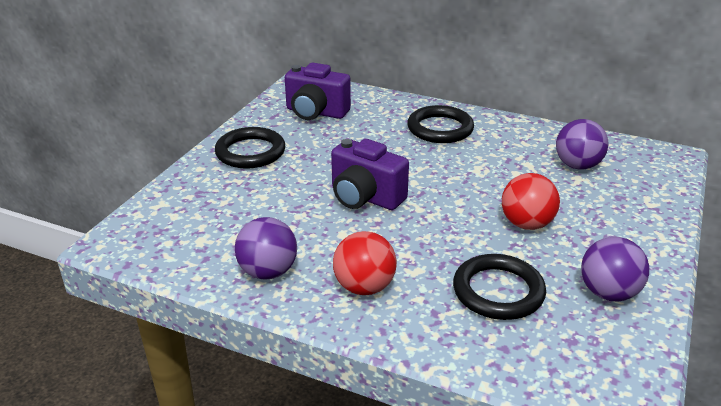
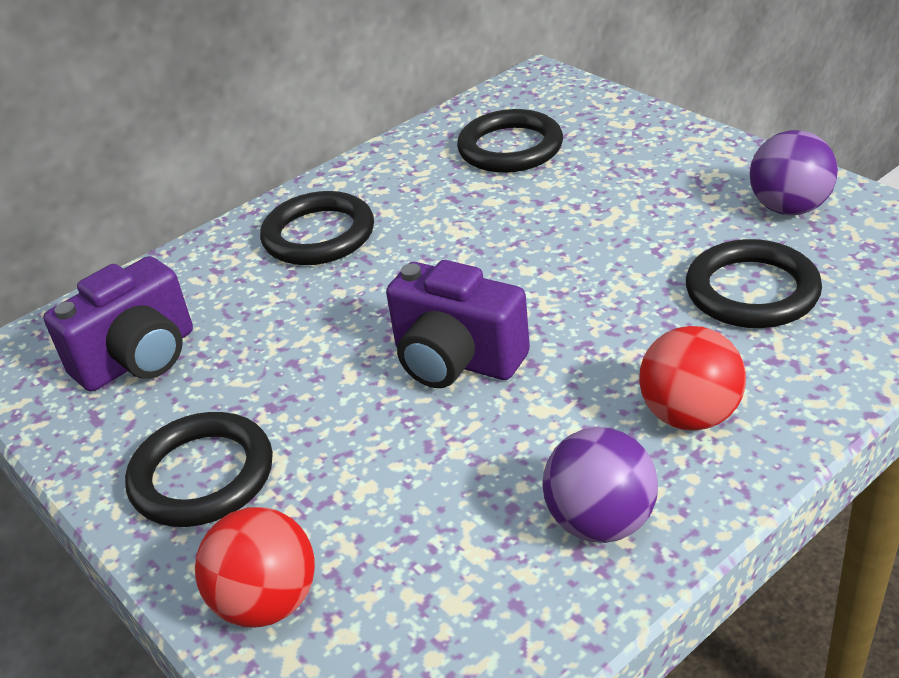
camera: 60 degrees left, 5 degrees up
purple camera [331,139,409,210] -> purple camera turned 60 degrees clockwise [386,260,530,388]
red ball [502,173,560,230] -> red ball moved to [195,507,315,628]
purple ball [556,119,608,169] -> black ring [457,109,563,173]

